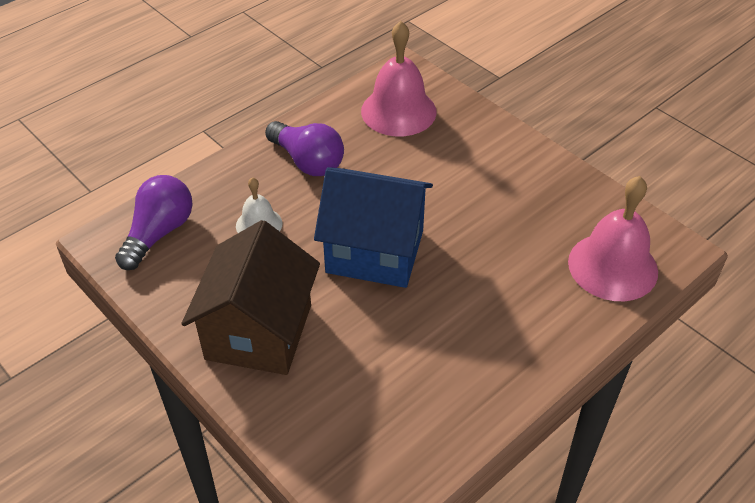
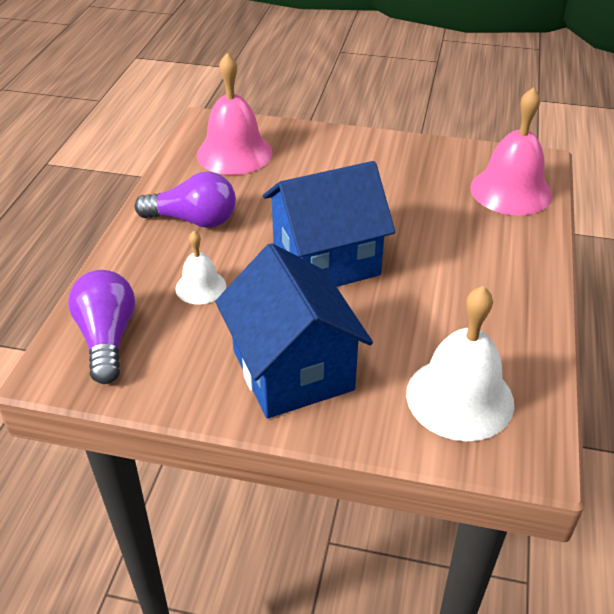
camera: 35 degrees left, 5 degrees down
brown house [182,220,320,375] -> blue house [215,243,373,419]
none -> white bell [406,286,514,441]

